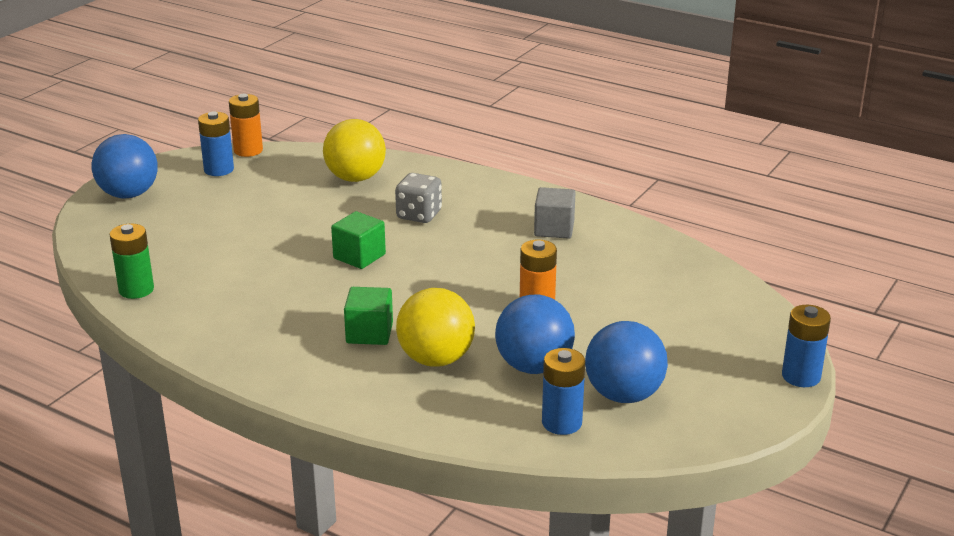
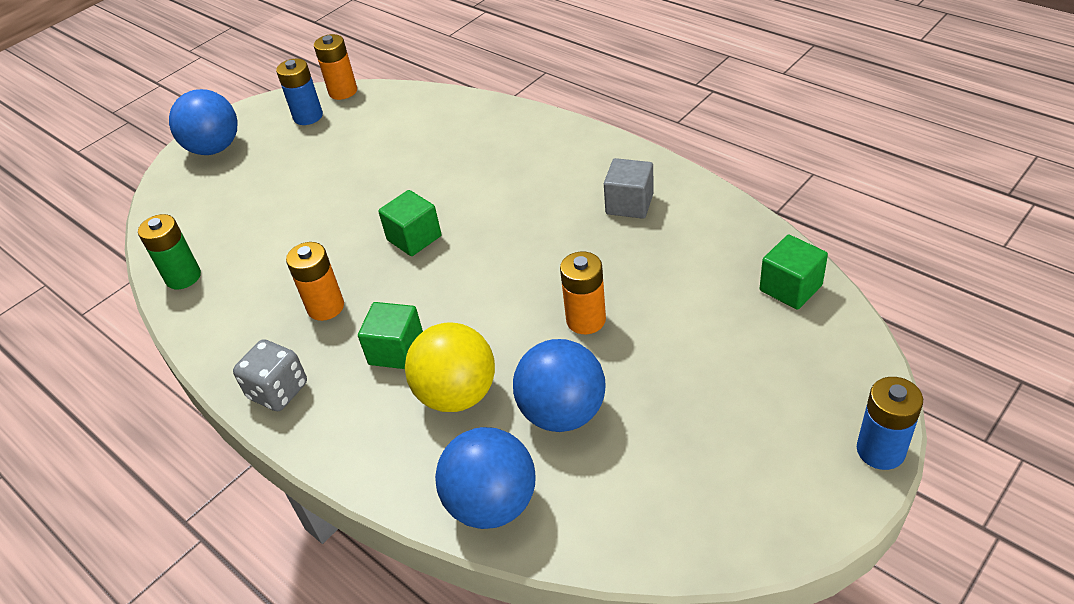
camera: 15 degrees right, 15 degrees up
yellow ball [323,119,386,182] -> none
grey dice [395,173,442,223] -> grey dice moved to [233,339,307,411]
blue battery [542,348,585,435] -> none
blue ball [585,321,668,403] -> blue ball moved to [435,427,535,529]
none -> orange battery [286,242,344,321]
none -> green cube [760,235,828,310]

